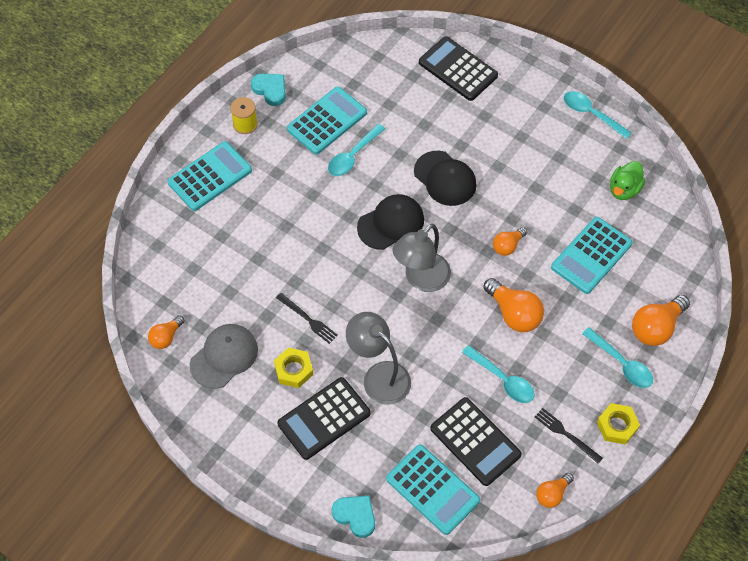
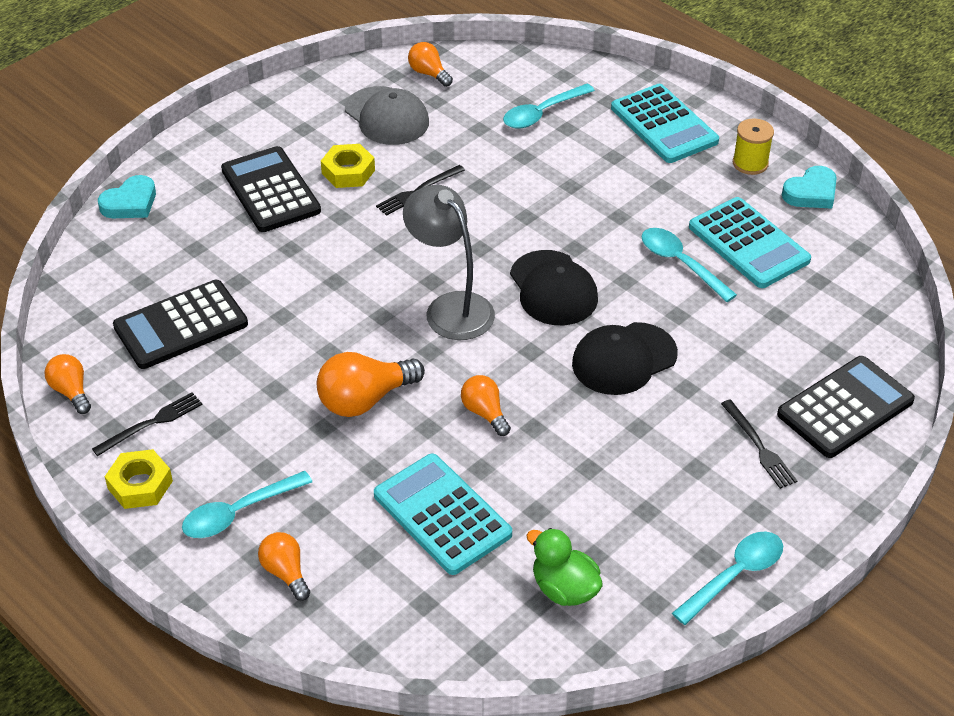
camera: 100 degrees right, 15 degrees down
grey lamp [346,312,411,405] -> none
turquoise calculator [386,444,480,535] -> none
turquoise spoon [462,345,535,403] -> turquoise spoon moved to [503,84,595,129]
orange light bulb [632,295,690,346] -> orange light bulb [258,532,310,601], size x0.60
none -> black fork [721,400,797,489]

